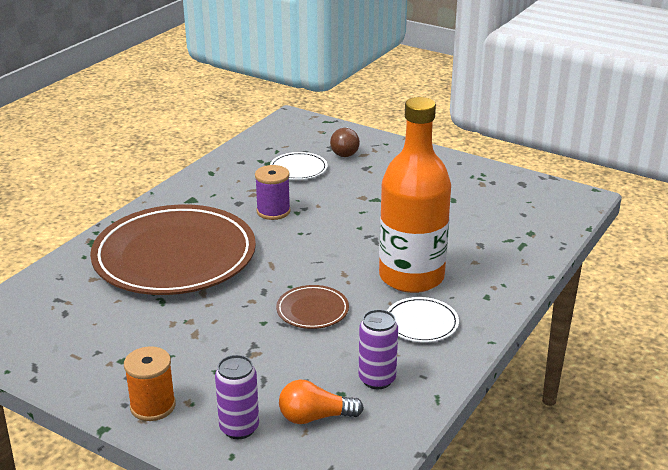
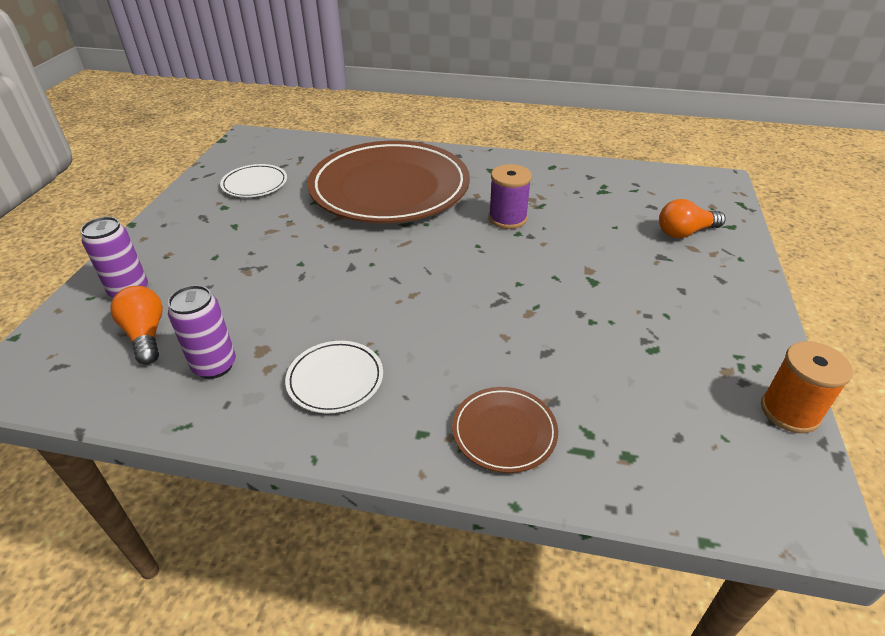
camera: 70 degrees right, 10 degrees up
orange spool [124,346,176,421] -> orange spool moved to [761,341,853,433]
white plate [270,152,328,180] -> white plate moved to [220,164,287,197]
brown plate [276,285,349,329] -> brown plate moved to [452,387,558,473]
brown light bulb [330,127,360,157] -> orange light bulb [659,199,726,238]
orange bottle [379,97,451,293] -> none

